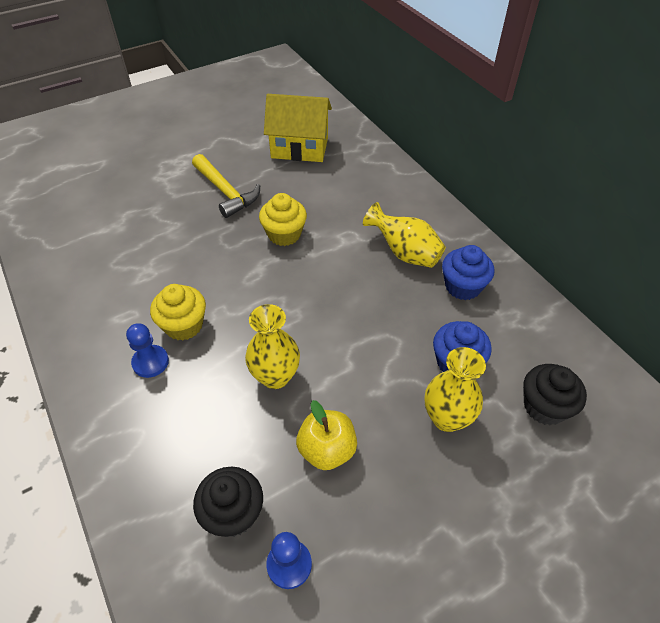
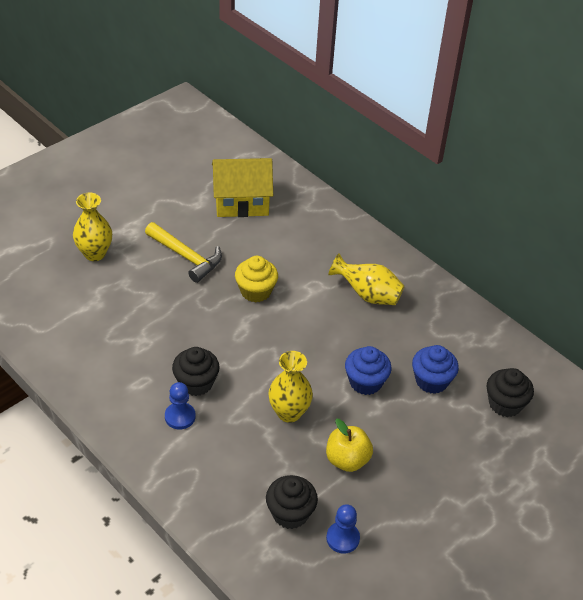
camera: 15 degrees left, 5 degrees down
yellow cupcake [150,284,206,341] -> black cupcake [172,347,220,396]
yellow vase [425,347,486,432] -> yellow vase moved to [73,192,112,261]
blue cupcake [442,245,494,300] -> blue cupcake moved to [345,346,392,395]

